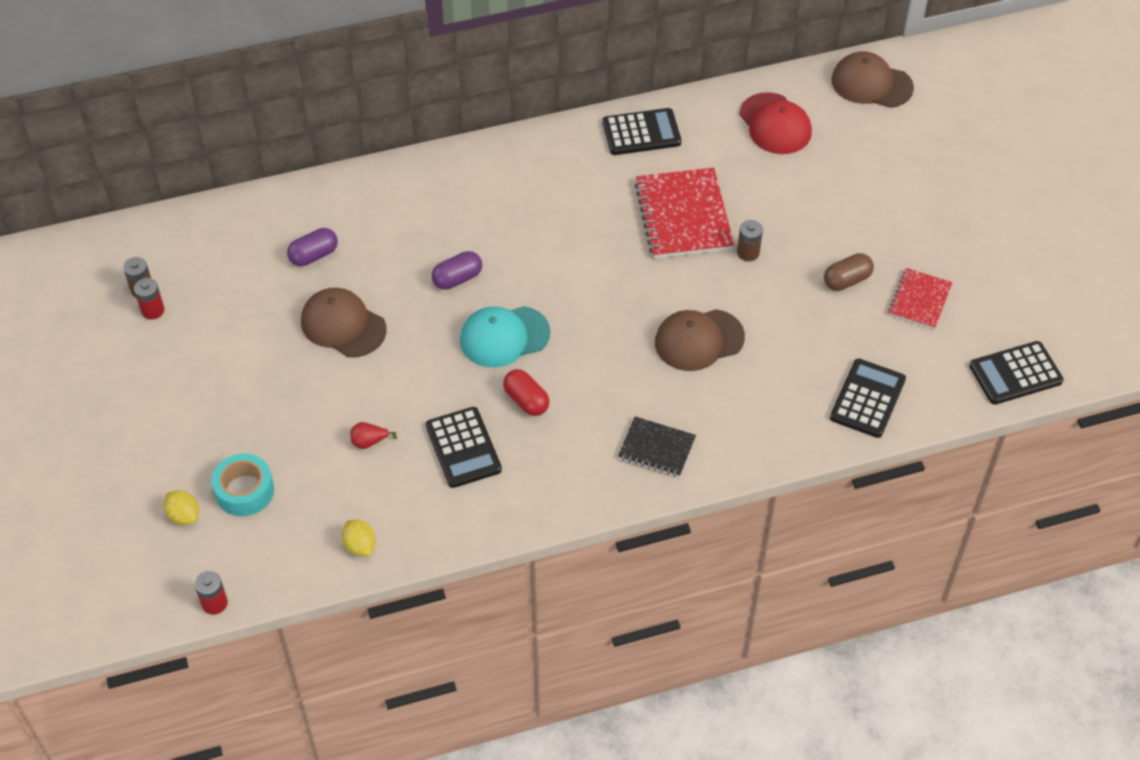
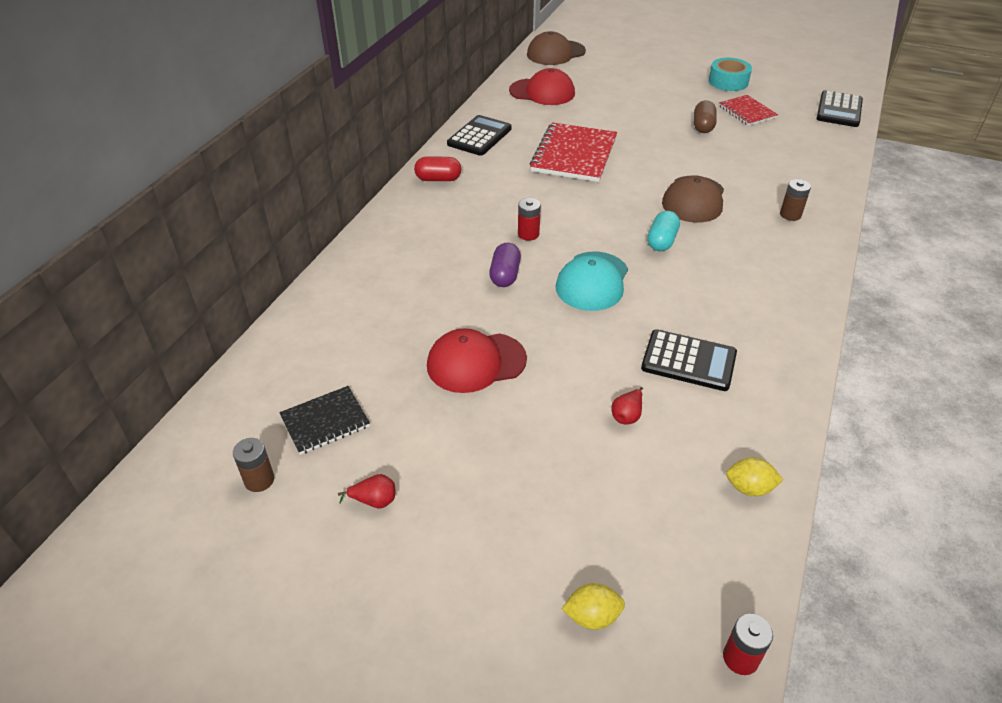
camera: 50 degrees left, 10 degrees down
red battery [134,278,165,320] -> red battery moved to [518,198,541,241]
turquoise tape [211,454,274,516] -> turquoise tape moved to [709,58,752,91]
purple capsule [287,228,338,266] -> none
brown cap [301,288,386,357] -> red cap [427,328,527,393]
red capsule [503,369,549,416] -> red capsule moved to [414,157,461,181]
black notebook [618,417,696,477] -> black notebook moved to [279,386,370,455]
red notebook [634,168,734,258] -> red notebook turned 75 degrees clockwise [530,123,617,182]
brown battery [737,220,763,261] -> brown battery moved to [780,179,811,221]
black calculator [830,359,906,438] -> none
none -> red pear [338,474,395,508]
none -> turquoise capsule [647,211,680,251]

